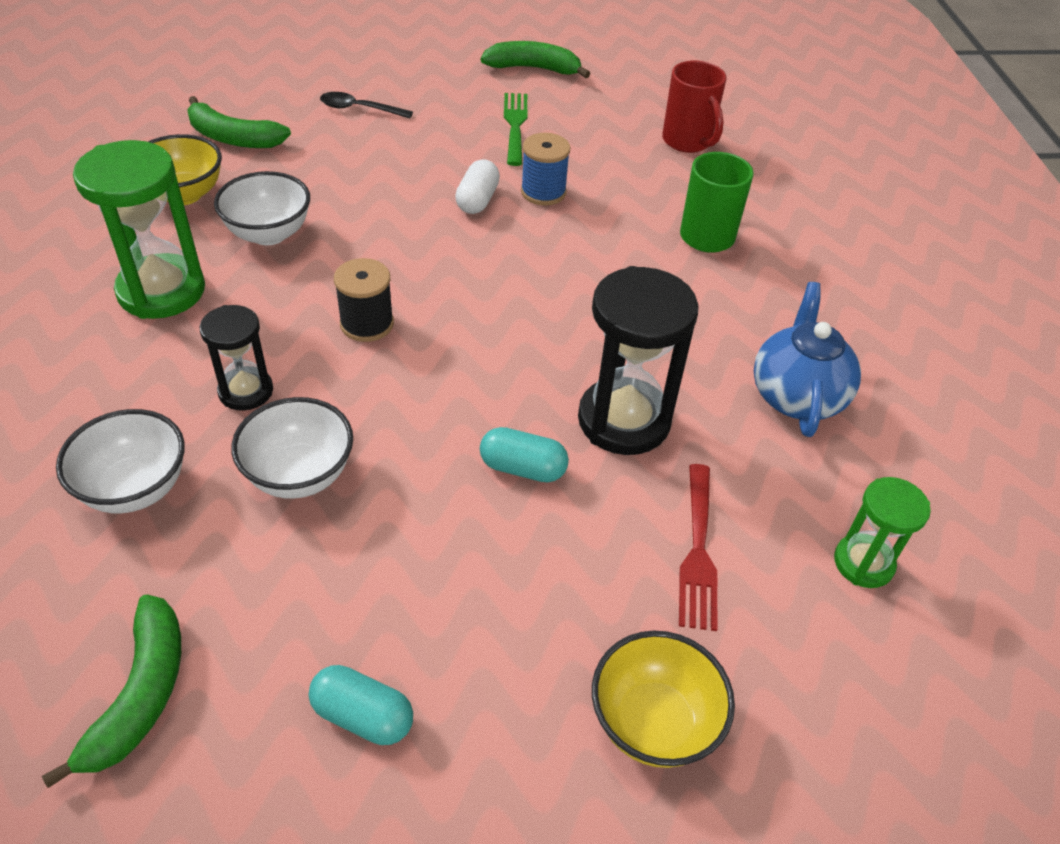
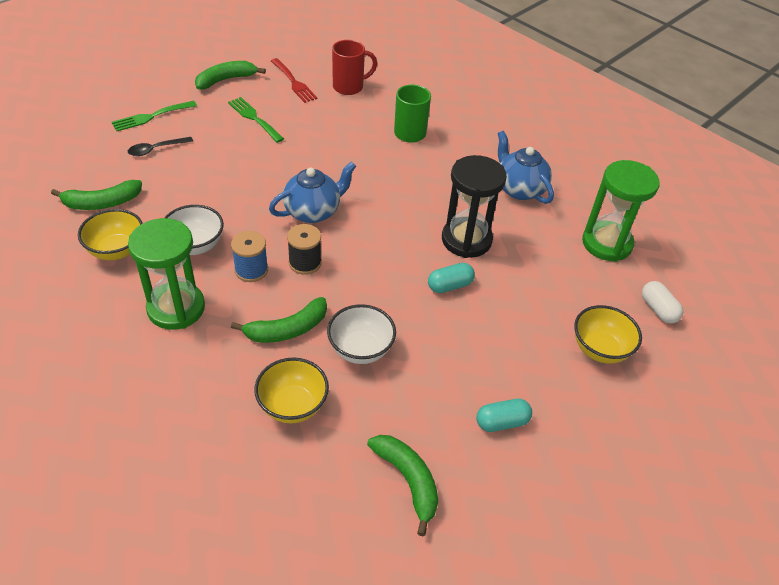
camera: 40 degrees left, 0 degrees up
white bowl [56,409,185,513] -> yellow bowl [254,358,329,423]
black hourglass [200,305,273,411] -> green banana [231,297,327,343]
white capsule [455,159,500,214] -> white capsule moved to [642,281,683,323]
blue spool [521,133,570,205] -> blue spool moved to [231,231,268,282]
red mug [662,61,726,153] -> red mug turned 45 degrees counterclockwise [332,40,377,95]
red fork [679,464,718,631] -> red fork moved to [271,58,318,103]
green hourglass [834,477,931,588] -> green hourglass [582,160,660,262], size x1.73
none -> green fork [112,101,197,131]
none -> blue teapot [269,161,356,223]

